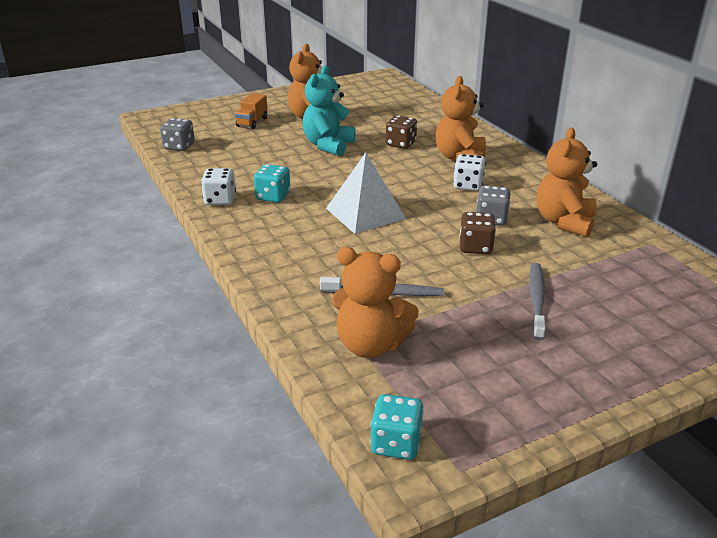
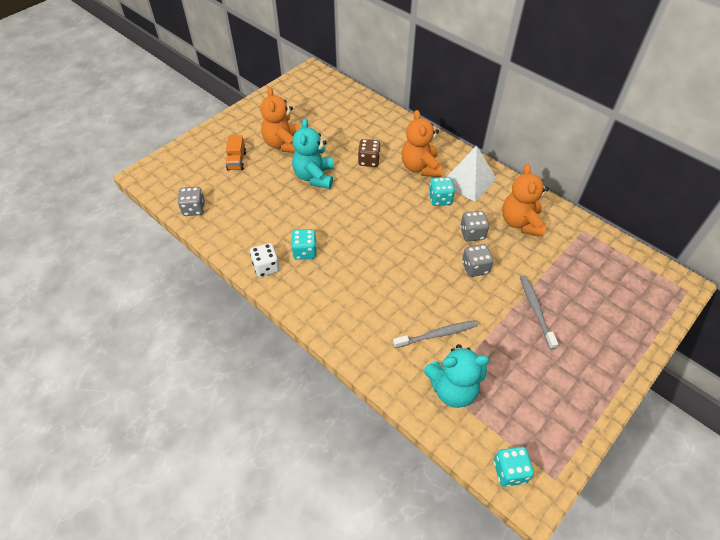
camera: 20 degrees left, 20 degrees up
white pyramid [326,152,406,234] -> white pyramid moved to [447,145,497,202]
orange teddy bear [332,247,419,358] -> turquoise teddy bear [424,344,489,408]
white dice [453,154,486,191] -> turquoise dice [429,177,455,206]
brown dice [459,212,496,254] -> grey dice [462,244,493,277]

